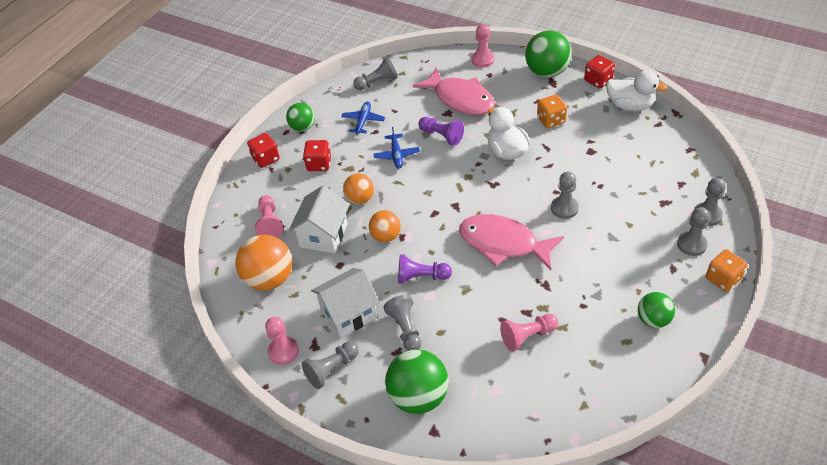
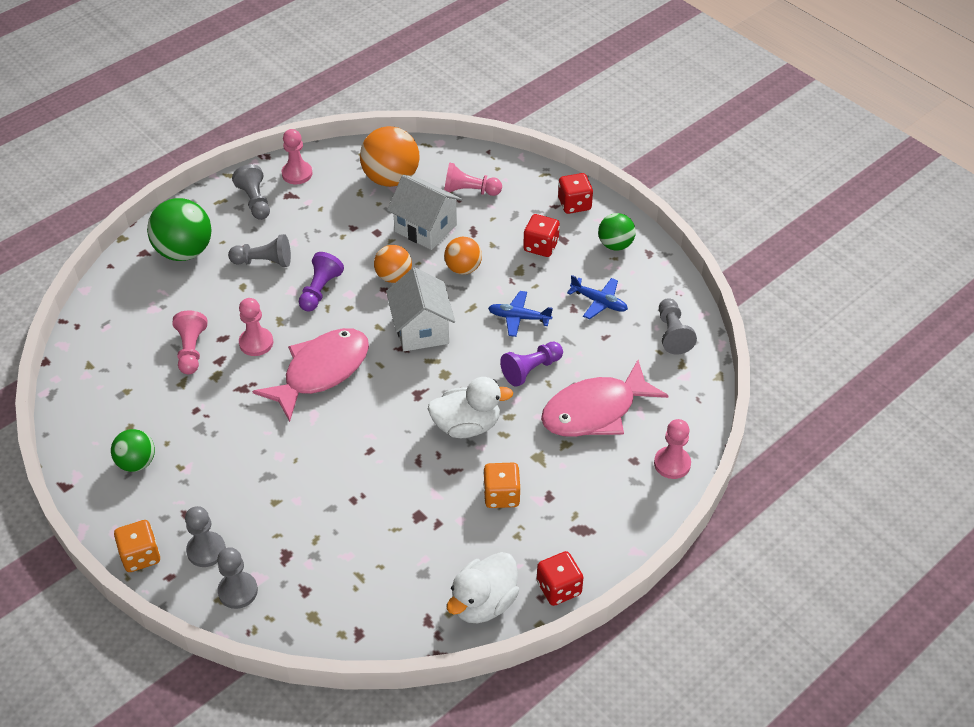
camera: 105 degrees right, 0 degrees up
white house [311,268,380,338] -> white house moved to [386,267,455,351]
green ball [525,30,572,77] -> none
grey pawn [551,172,579,219] -> none
none -> pink pawn [239,298,273,356]

